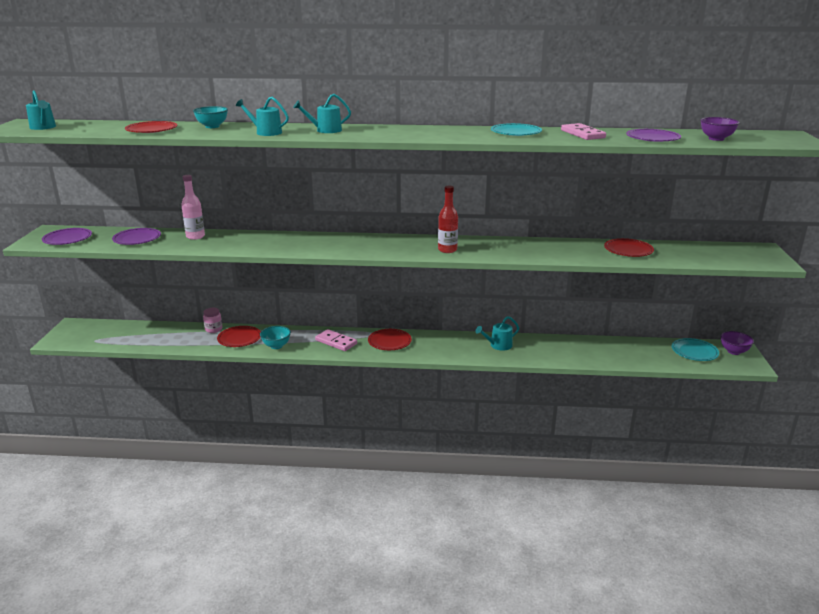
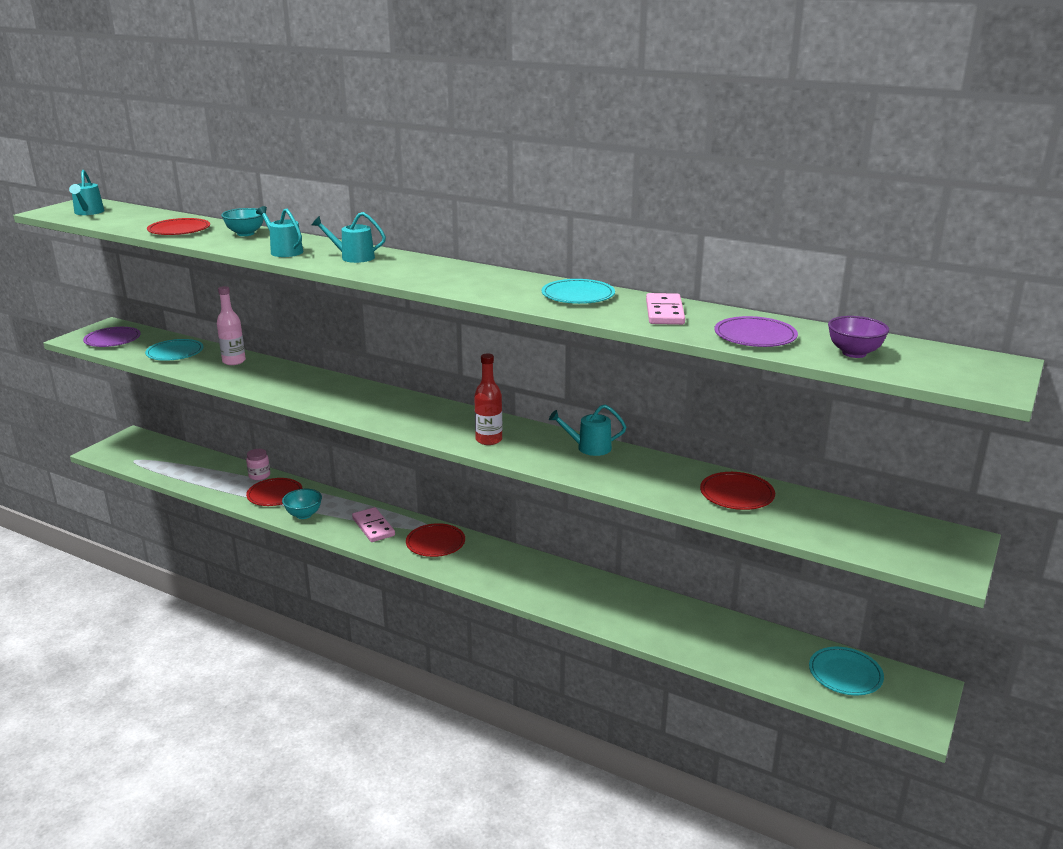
camera: 25 degrees right, 0 degrees up
purple plate [112,228,161,245] -> turquoise plate [145,339,203,361]
turquoise watering can [476,316,519,351] -> turquoise watering can moved to [549,405,626,456]
purple bowl [721,331,754,355] -> none

